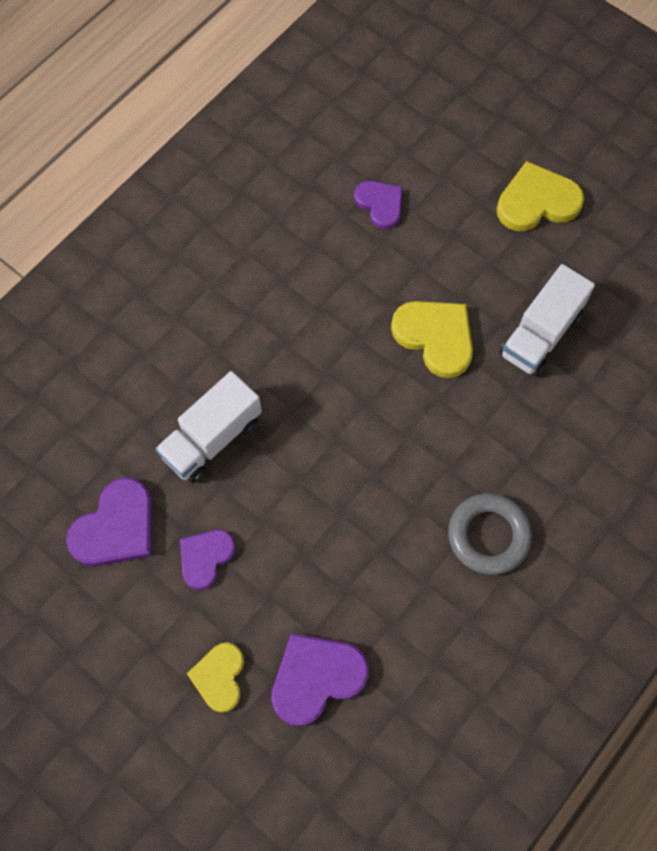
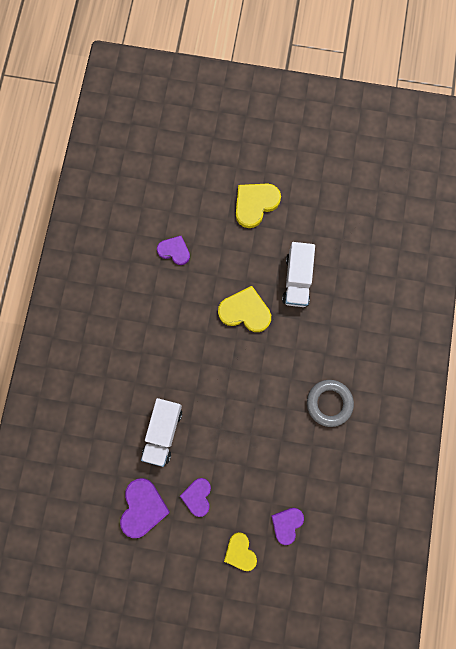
camera: 30 degrees left, 10 degrees up
purple heart [271,633,369,726] -> purple heart [271,508,304,545], size x0.65

